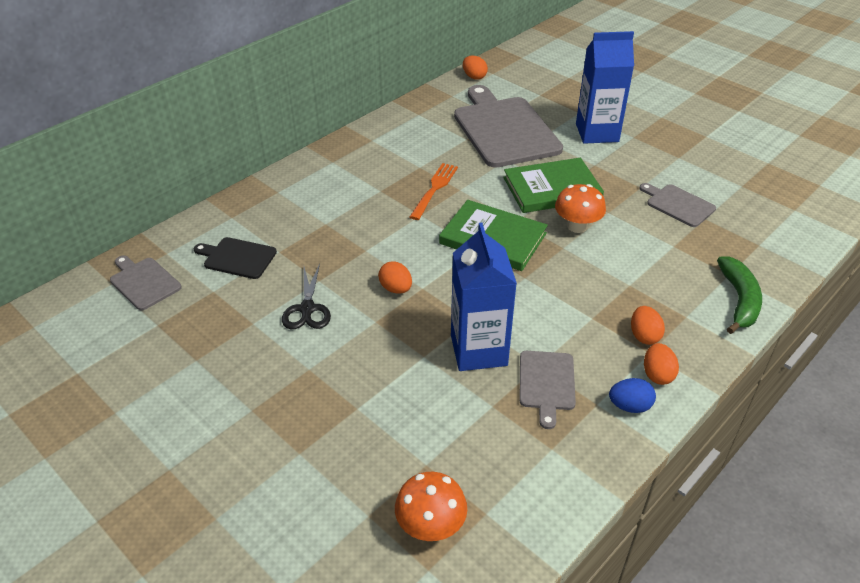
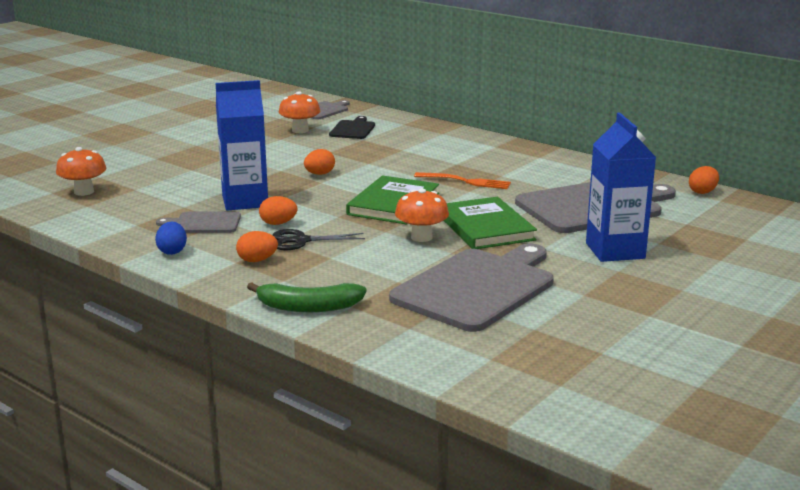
camera: 85 degrees right, 20 degrees down
black scissors [282,264,331,329] -> black scissors moved to [273,229,365,250]
grey cutting board [640,183,716,227] -> grey cutting board [389,243,554,332], size x2.07
orange egg [644,343,679,385] -> orange egg moved to [259,196,298,225]
none -> orange mushroom [279,91,320,133]

